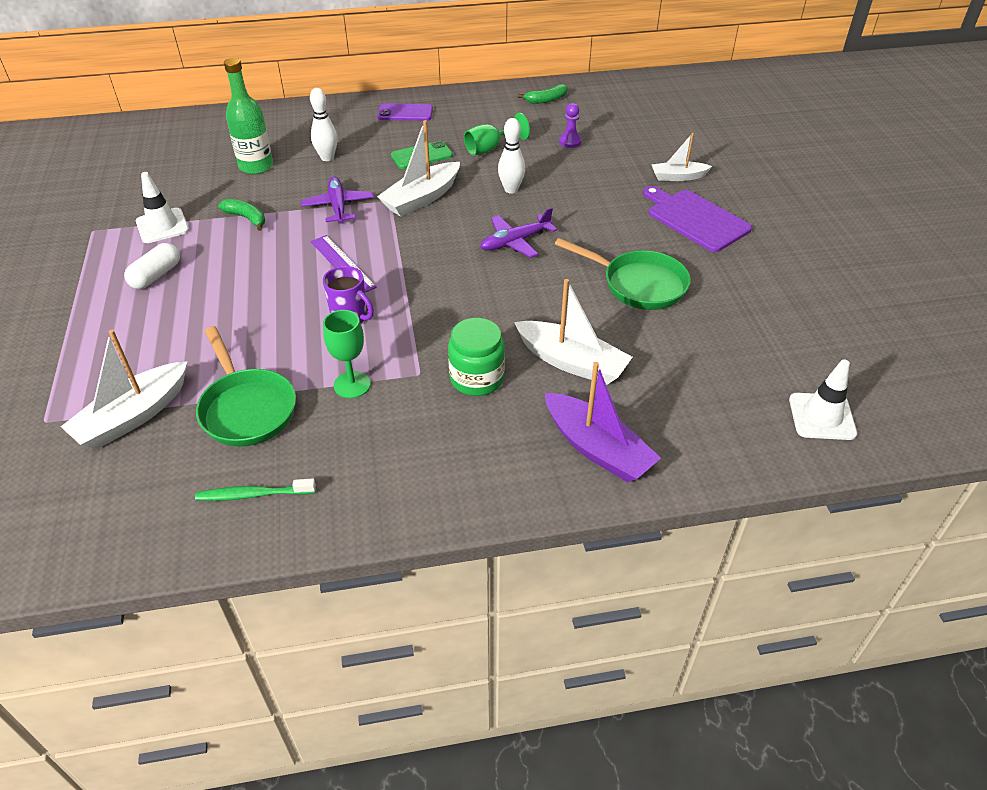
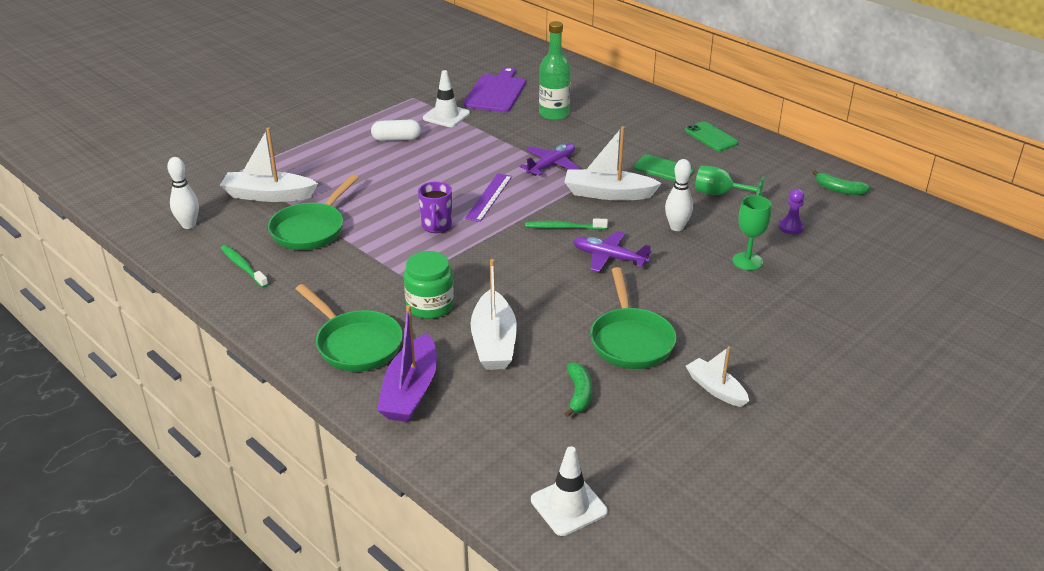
camera: 55 degrees right, 10 degrees down
green banana [218,199,265,231] -> green banana moved to [564,362,592,417]
white bowling pin [310,88,338,161] -> white bowling pin moved to [167,157,199,229]
green goblet [323,310,371,398] -> green goblet moved to [732,195,771,271]
purple phone [377,103,433,121] -> green phone [685,121,738,151]
purple cutting board [643,186,752,252] -> purple cutting board moved to [463,67,526,112]
white boat [652,133,712,181] -> white boat moved to [686,346,749,407]
none -> green pan [296,284,403,372]
none -> green toothbrush [525,218,608,230]

